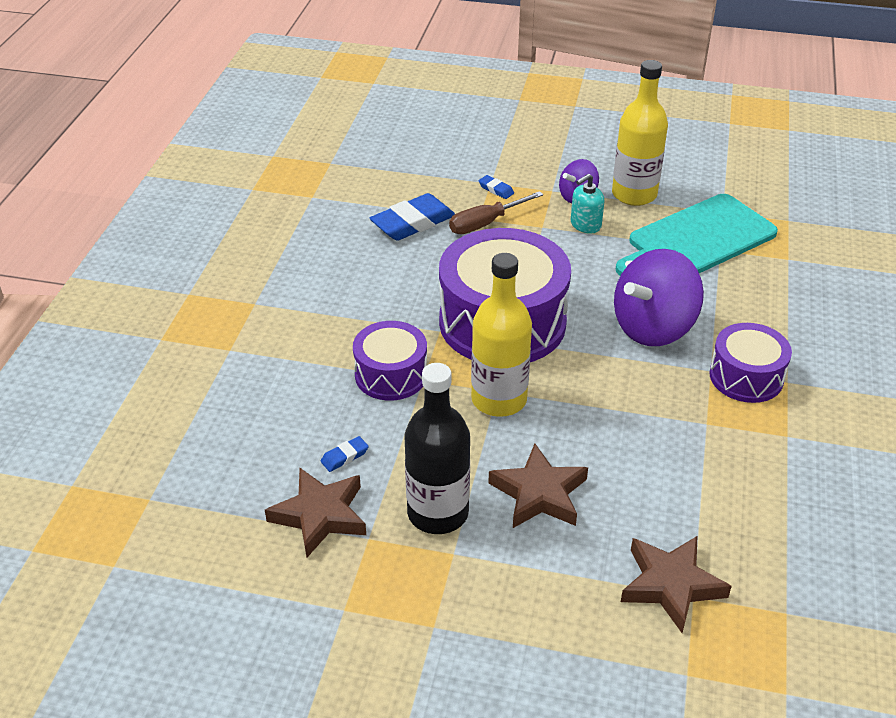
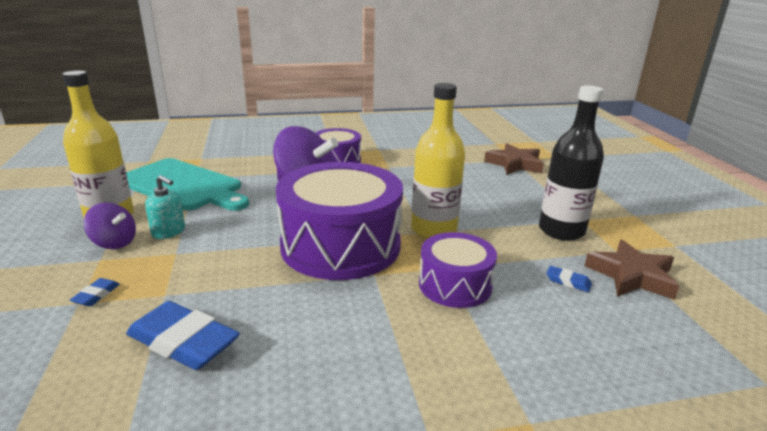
camera: 115 degrees left, 15 degrees down
brown screwdriver [449,191,543,234] -> none
brown star [488,444,588,528] -> none

